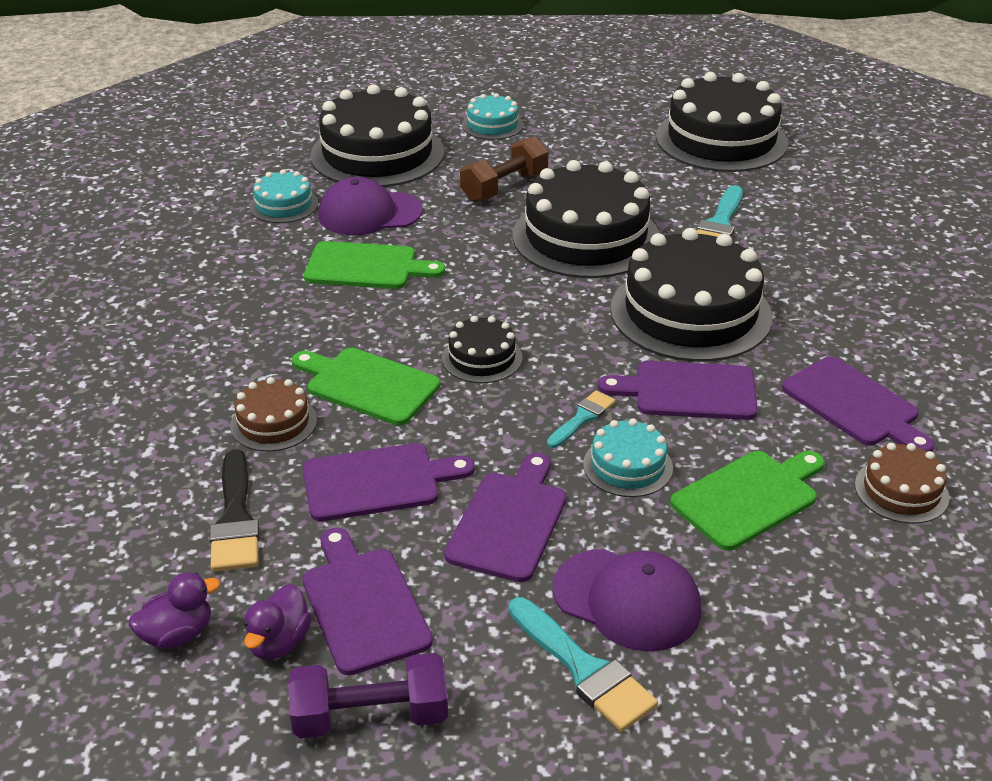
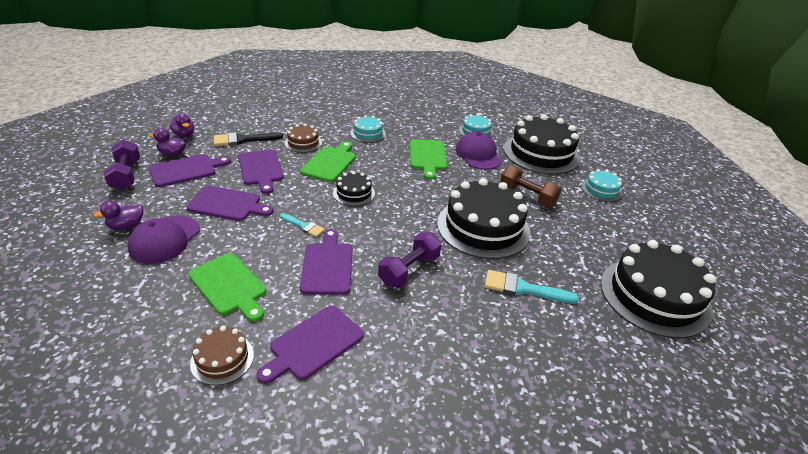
camera: 80 degrees right, 0 degrees up
turquoise brush [509,597,658,732] -> purple duck [93,201,143,230]
turquoise cake [583,418,673,497] -> turquoise cake moved to [350,115,386,143]
black cake [610,228,772,362] -> purple dumbbell [378,232,442,287]

